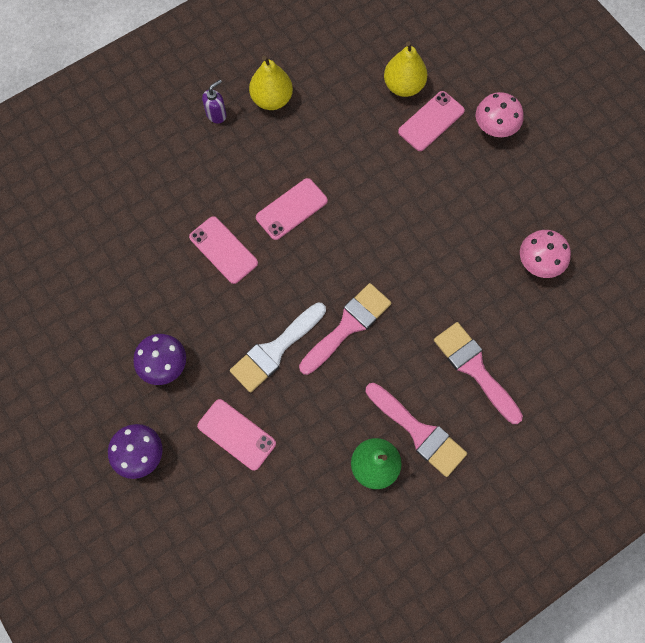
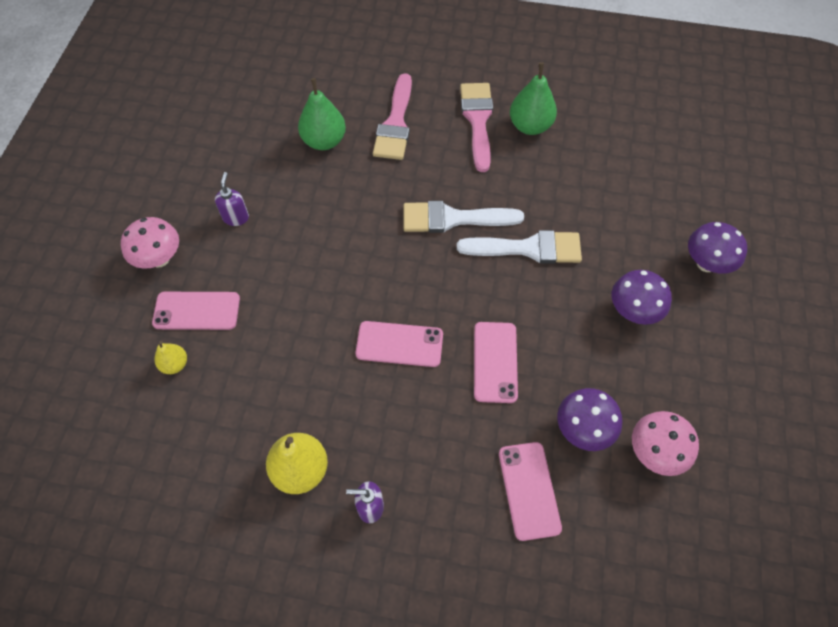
camera: 135 degrees left, 10 degrees down
pink phone [197,399,276,471] -> pink phone moved to [499,442,562,541]
pink brush [299,283,392,375] -> white brush [403,201,524,233]
yellow pear [384,41,427,97] -> yellow pear [154,341,187,374], size x0.56
pink mushroom [520,230,571,278] -> pink mushroom moved to [632,411,699,476]
none -> purple soap dispenser [215,172,249,226]
none -> green pear [298,78,346,150]
none -> purple mushroom [557,388,622,451]

